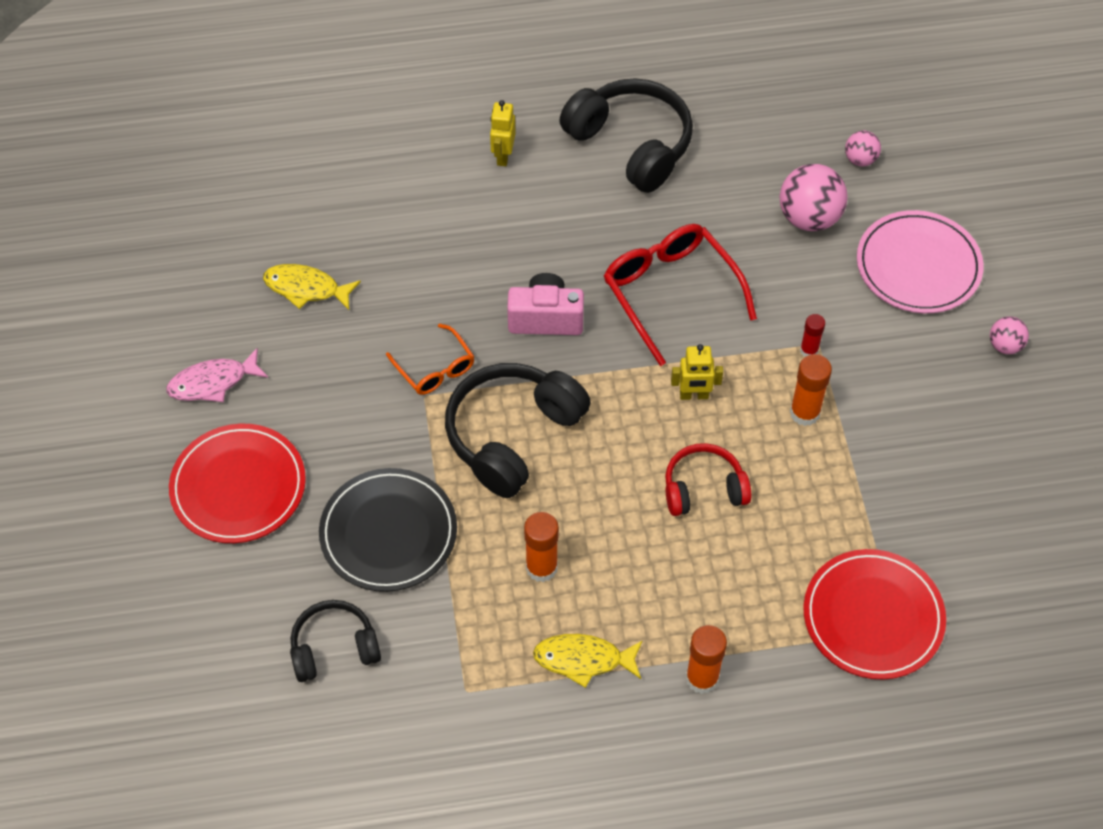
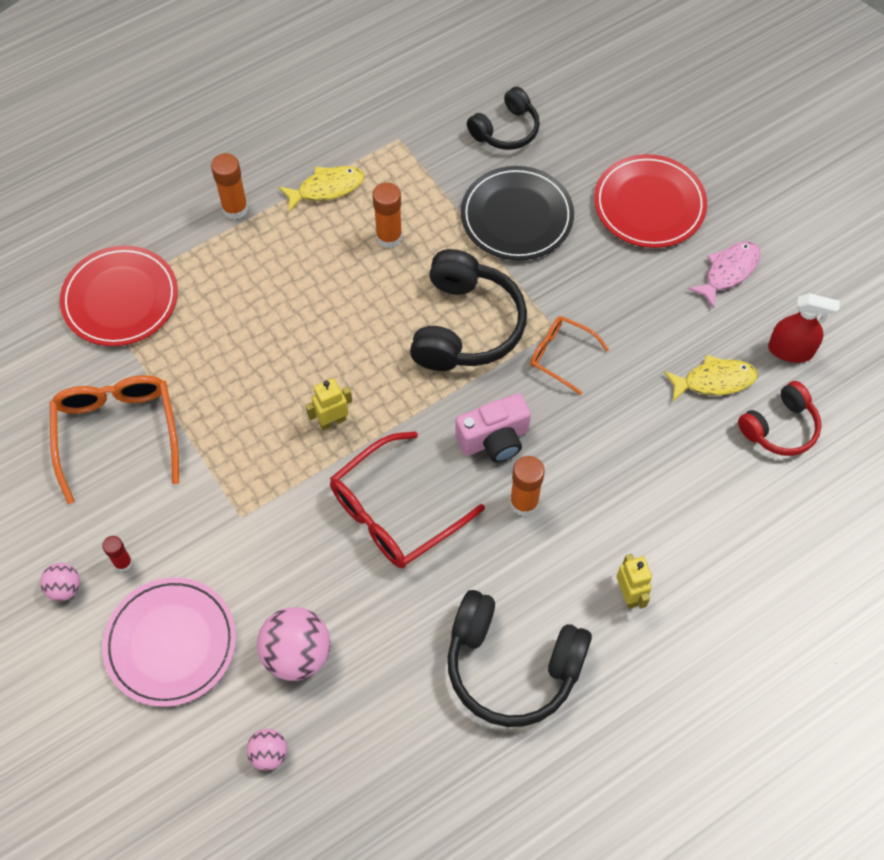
camera: 155 degrees right, 5 degrees up
red glasses [604,224,757,366] -> red glasses turned 105 degrees clockwise [330,431,485,568]
red headphones [665,443,751,516] -> red headphones moved to [738,381,822,456]
orange glue stick [790,354,832,426] -> orange glue stick moved to [510,456,545,516]
red glue stick [800,314,825,357] -> red glue stick moved to [102,536,133,572]
none -> orange glasses [50,375,179,504]
none -> red spray bottle [768,293,840,363]

